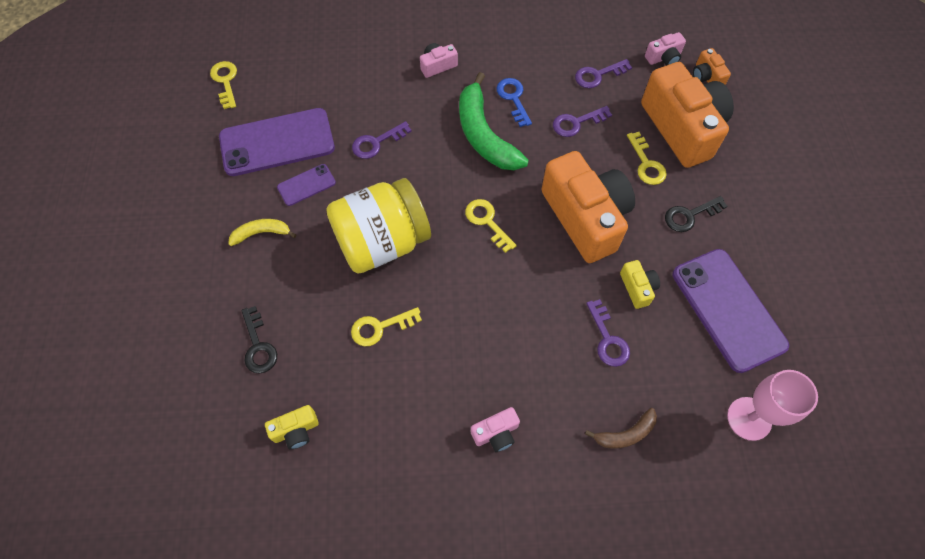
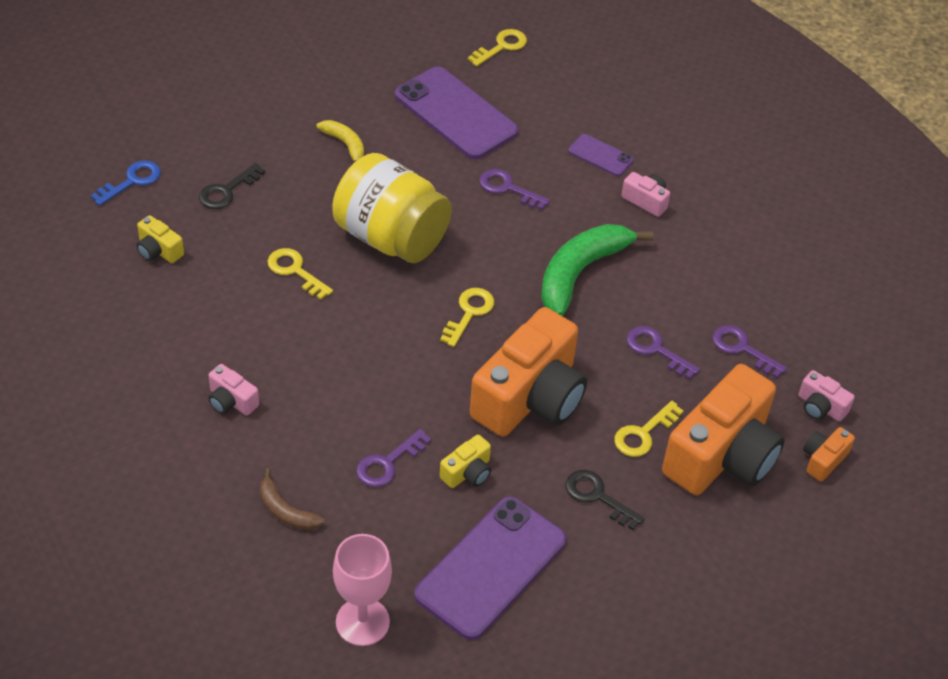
camera: 60 degrees right, 15 degrees down
purple phone [277,164,336,206] -> purple phone moved to [568,134,634,176]
blue key [496,78,532,127] -> blue key moved to [91,160,161,206]

